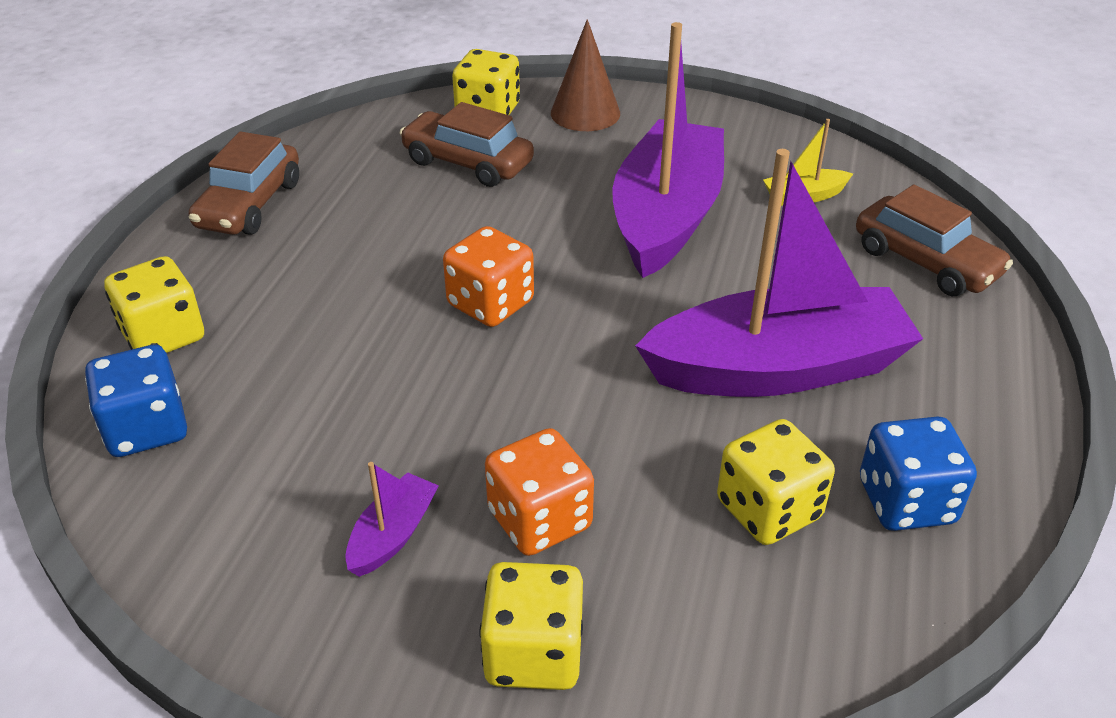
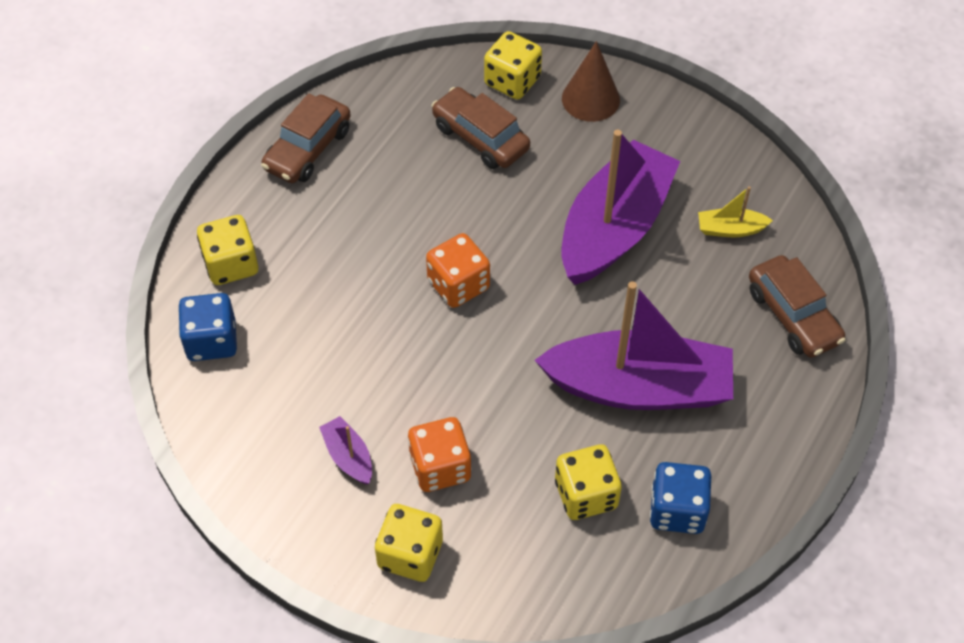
camera: 15 degrees right, 15 degrees up
purple boat [345,462,439,577] -> purple boat turned 75 degrees counterclockwise [319,416,372,485]

